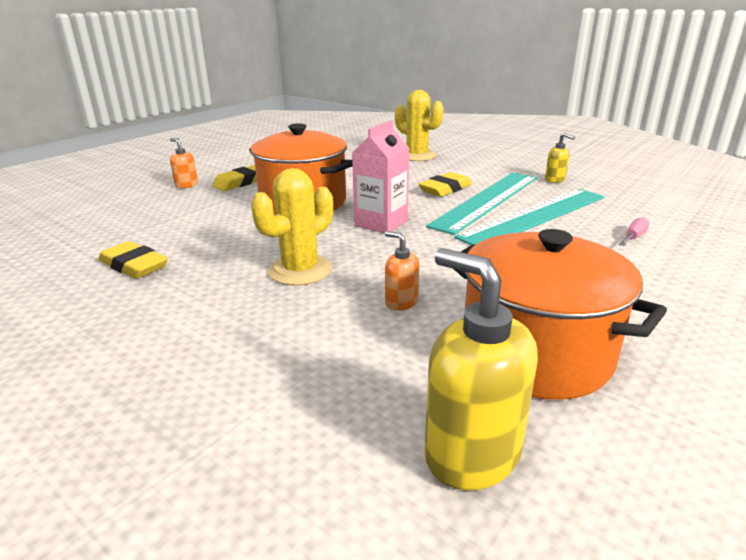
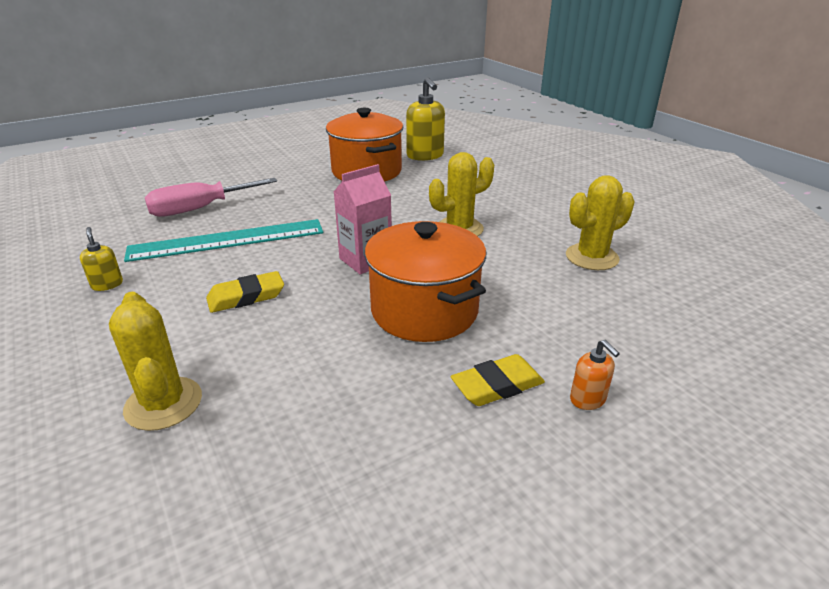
camera: 160 degrees left, 5 degrees up
yellow eraser [98,241,168,279] -> yellow cactus [566,175,635,270]
orange soap dispenser [385,231,419,311] -> none
turquoise ruler [426,173,537,235] -> none
pink screwdriver [619,217,650,246] -> pink screwdriver [145,178,277,217], size x2.34

